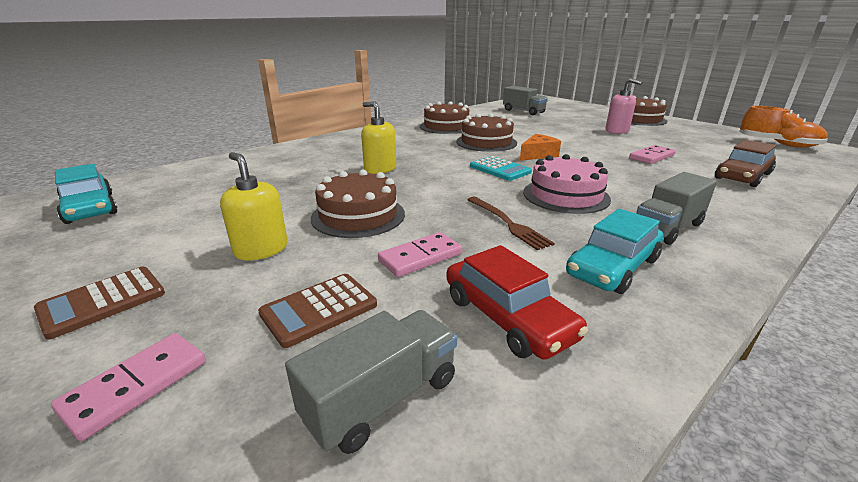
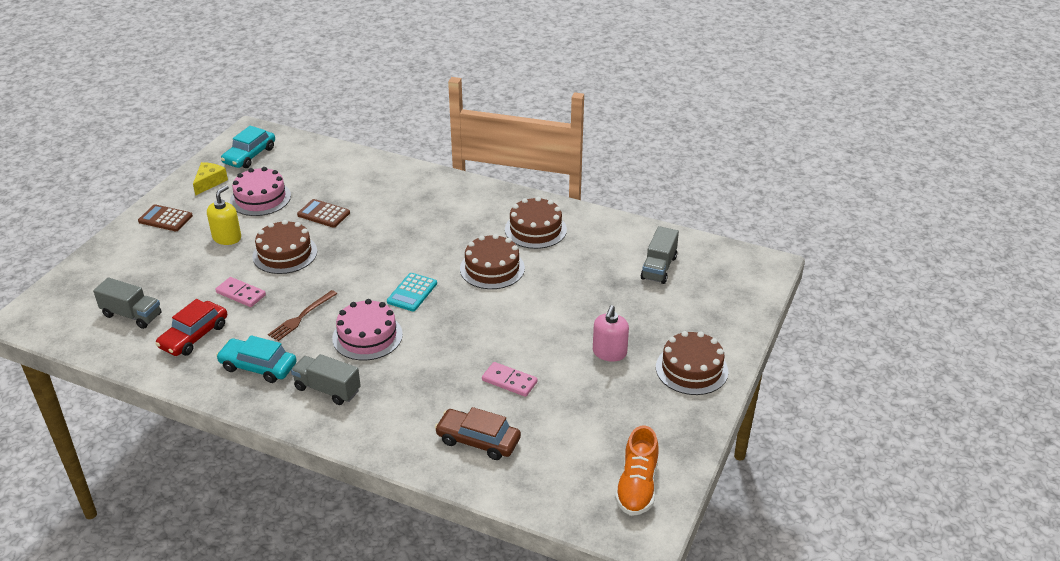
camera: 65 degrees right, 10 degrees up
pink domino [51,333,206,441] -> none
brown calculator [258,274,377,348] -> brown calculator moved to [297,199,350,228]
yellow soap dispenser [361,101,396,174] -> none
orange cheese [520,134,561,161] -> none
none -> yellow cheese [193,162,228,196]
none -> pink cake [230,167,291,216]

